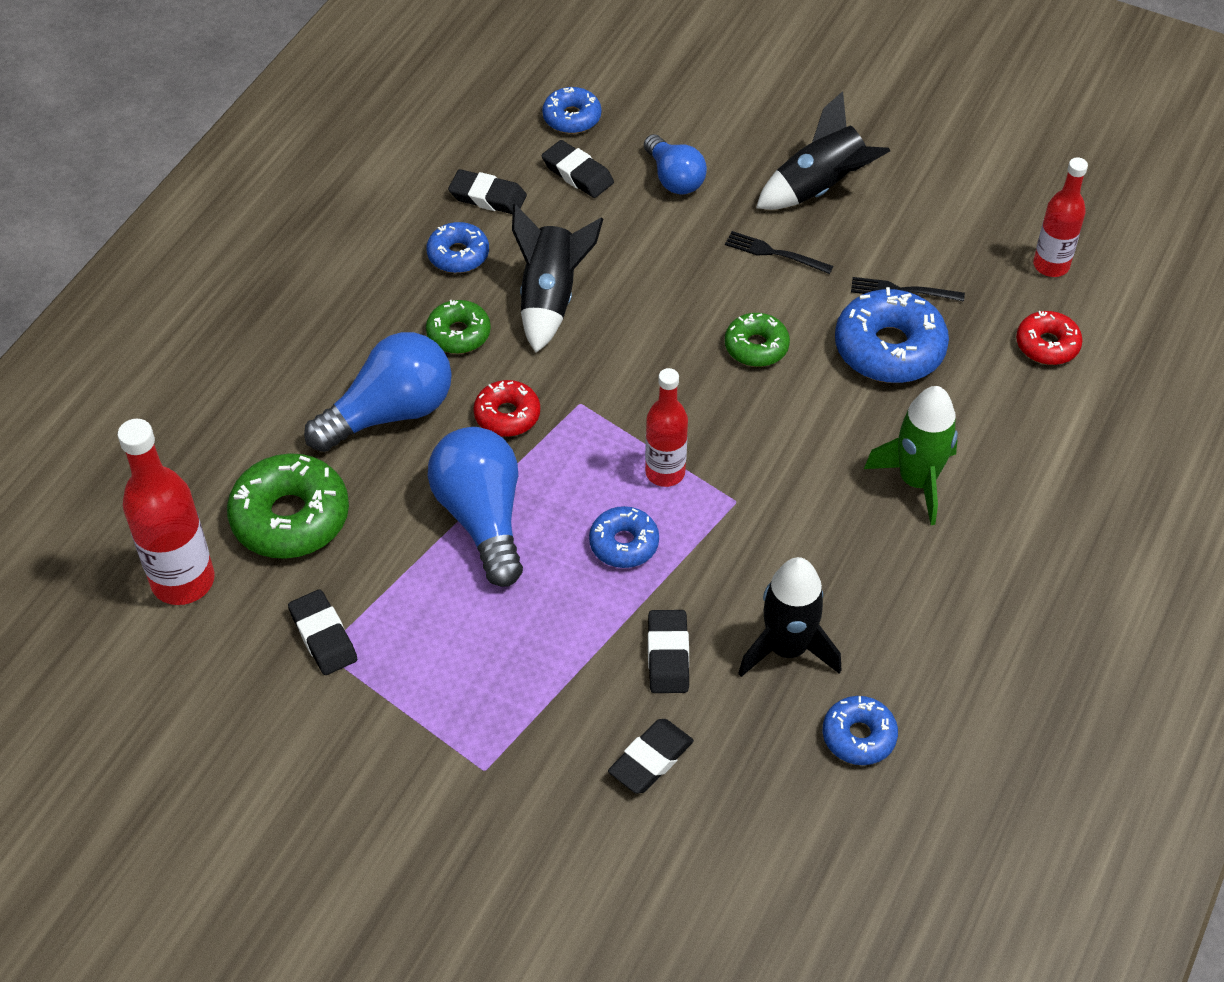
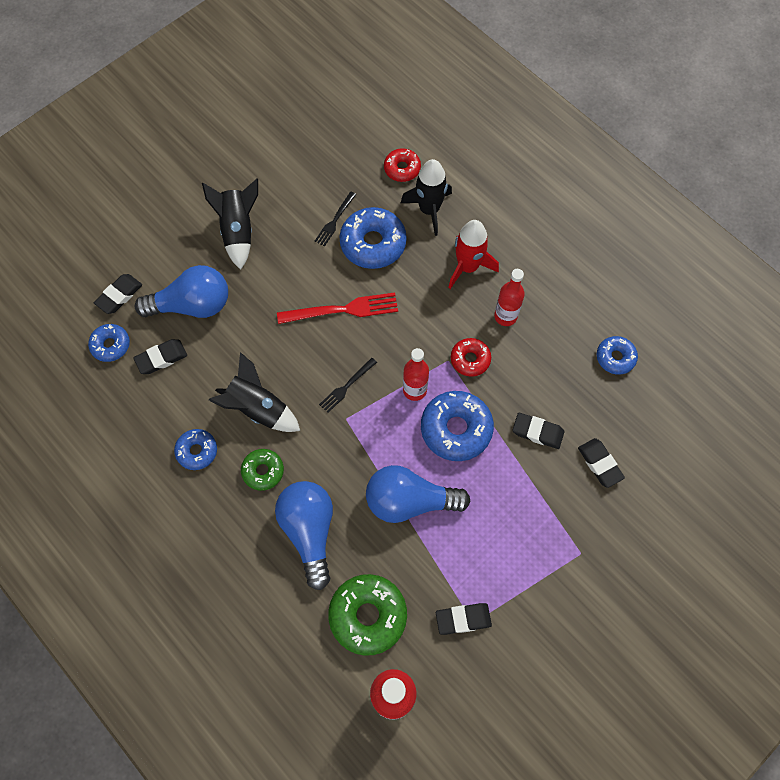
camera: 70 degrees left, 15 degrees up
black eraser [448,169,527,214] -> black eraser moved to [94,274,142,314]
red donut [473,380,540,437] -> red donut moved to [451,338,491,377]
blue donut [589,506,659,568] -> blue donut [421,391,494,461], size x1.73
blue light bulb [644,134,707,195] -> blue light bulb [135,265,228,318], size x1.60
black fork [725,231,833,274] -> black fork moved to [319,358,377,413]
green donut [725,313,790,367] -> red fork [277,292,398,324]
black rocket [738,557,841,677] -> black rocket moved to [401,159,452,236]
green rocket [864,386,958,525] -> red rocket [448,220,499,289]
red bottle [1033,157,1088,277] -> red bottle moved to [494,269,525,326]

